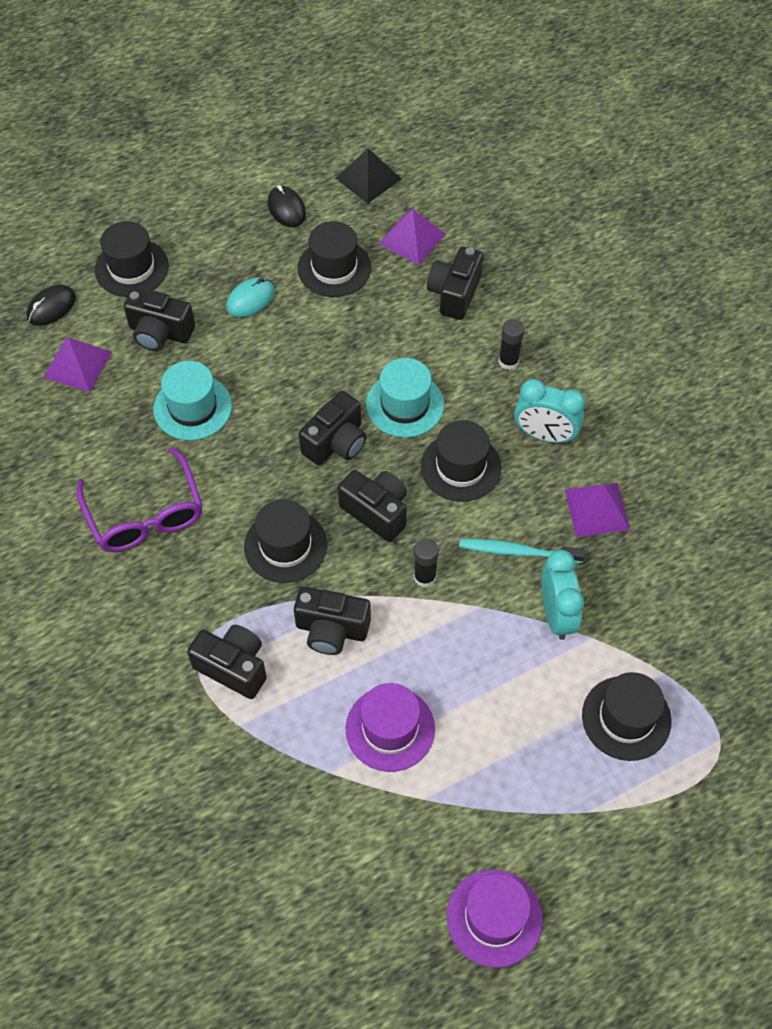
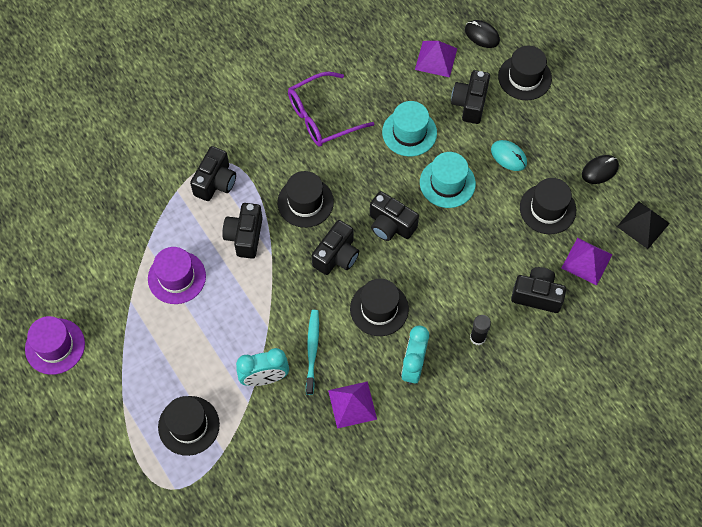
camera: 85 degrees right, 5 degrees up
turquoise hat [366,358,444,438] -> turquoise hat moved to [420,152,476,208]
black glue stick [414,539,439,587] -> none

